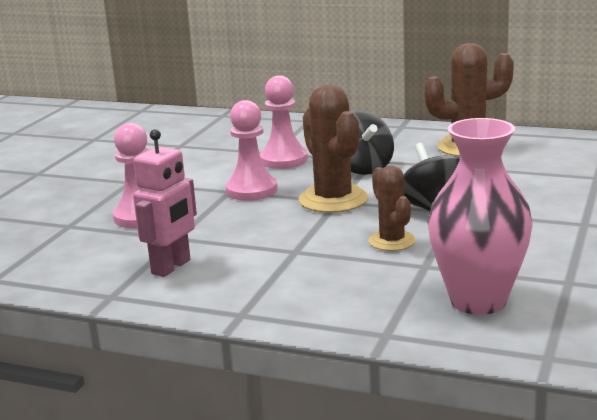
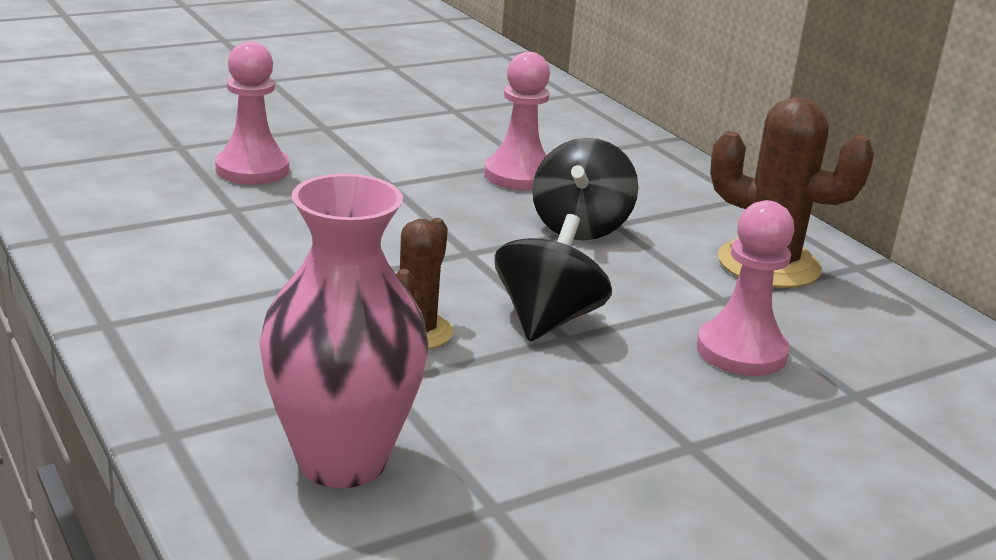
camera: 35 degrees right, 5 degrees up
pink robot [133,129,197,277] -> none
pink pawn [226,100,277,201] -> pink pawn moved to [697,200,794,376]
brown cactus [299,85,368,213] -> none

